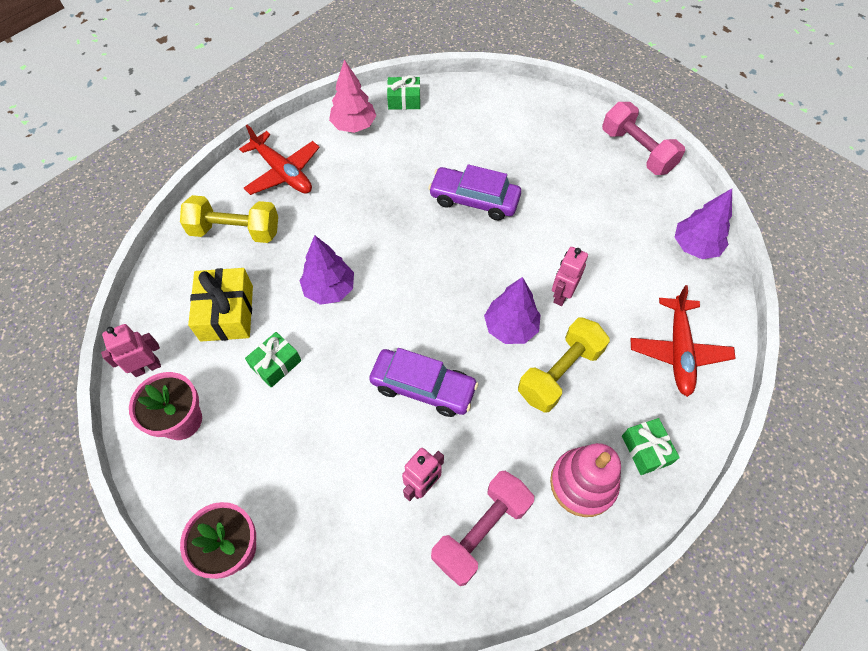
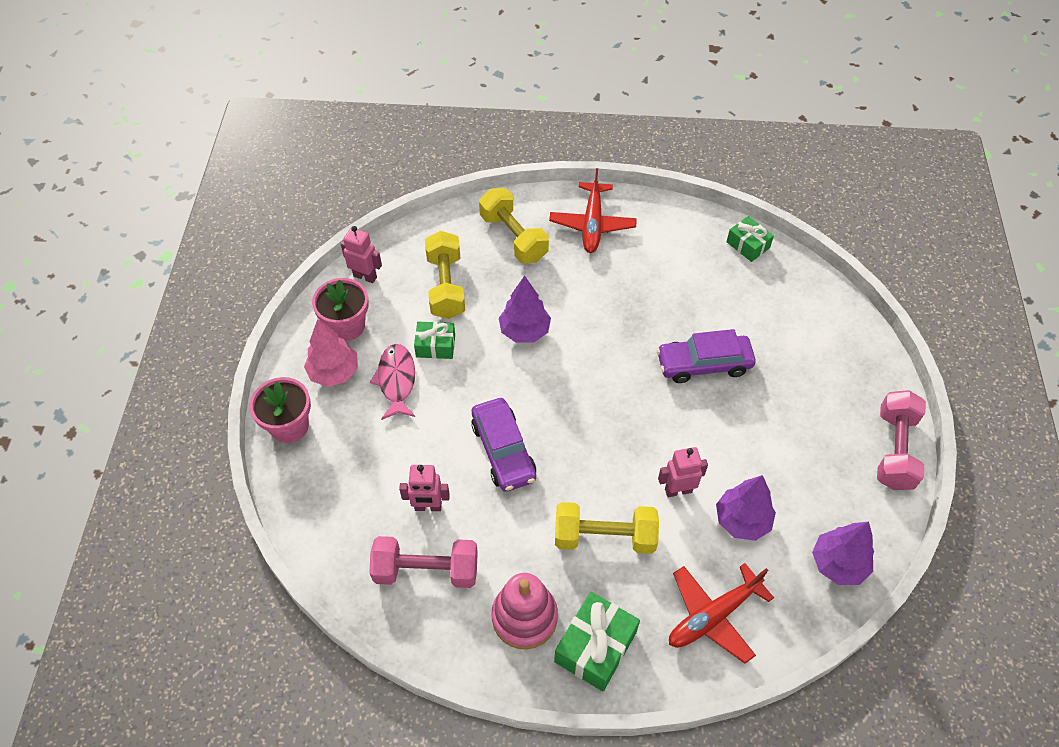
camera: 50 degrees right, 5 degrees down
yellow gift [188,268,253,342] -> yellow dumbbell [425,231,465,319]
pink tree [329,60,377,133] -> pink tree moved to [304,319,358,387]
purple car [428,164,521,220] -> purple car turned 75 degrees counterclockwise [657,329,756,383]
purple tree [484,277,541,344] -> purple tree moved to [716,475,776,541]
green gift [622,418,680,475] -> green gift [554,592,640,691], size x1.58
none -> pink fish [370,344,415,420]

